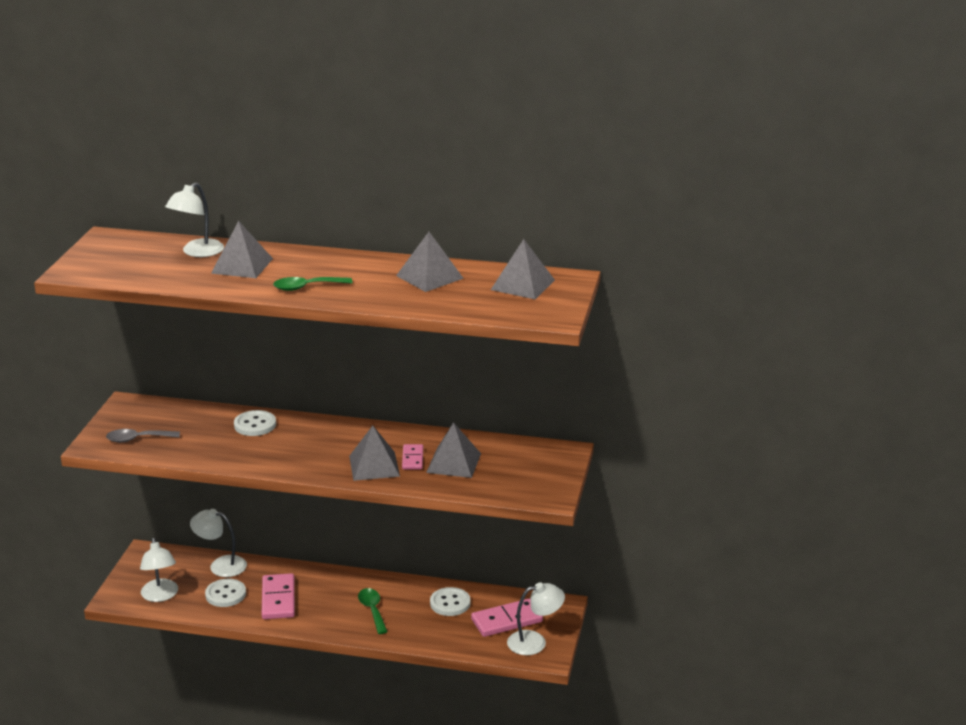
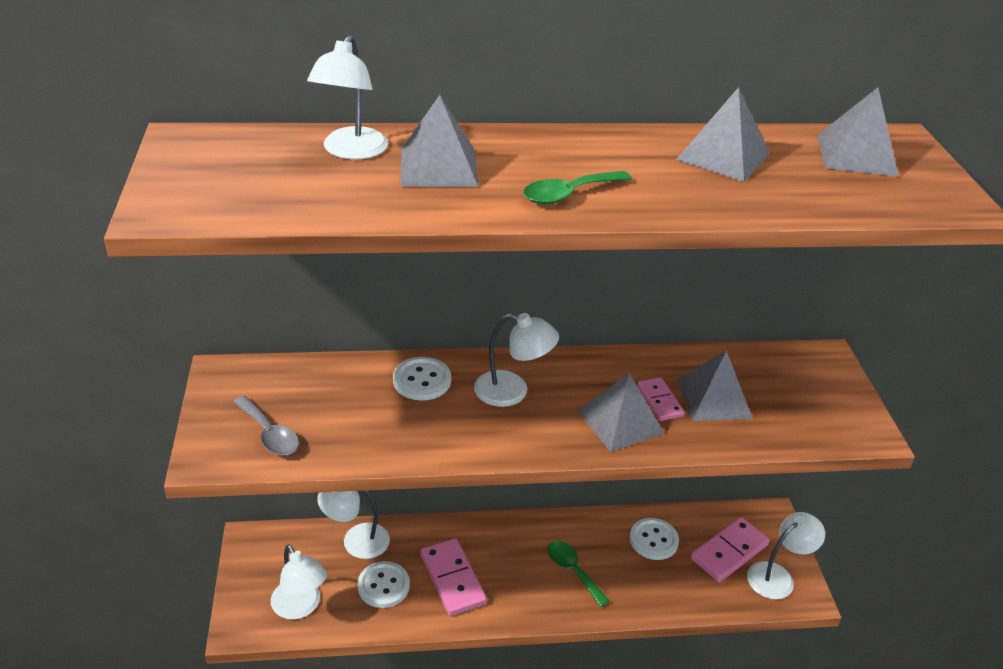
camera: 20 degrees left, 10 degrees up
grey spoon [106,429,180,443] -> grey spoon turned 105 degrees counterclockwise [233,396,299,455]
none -> white lamp [474,313,559,407]

